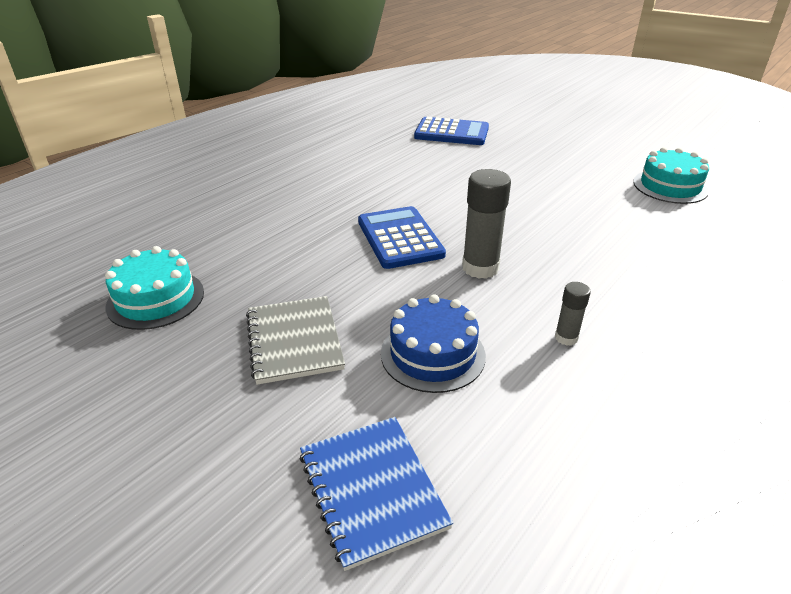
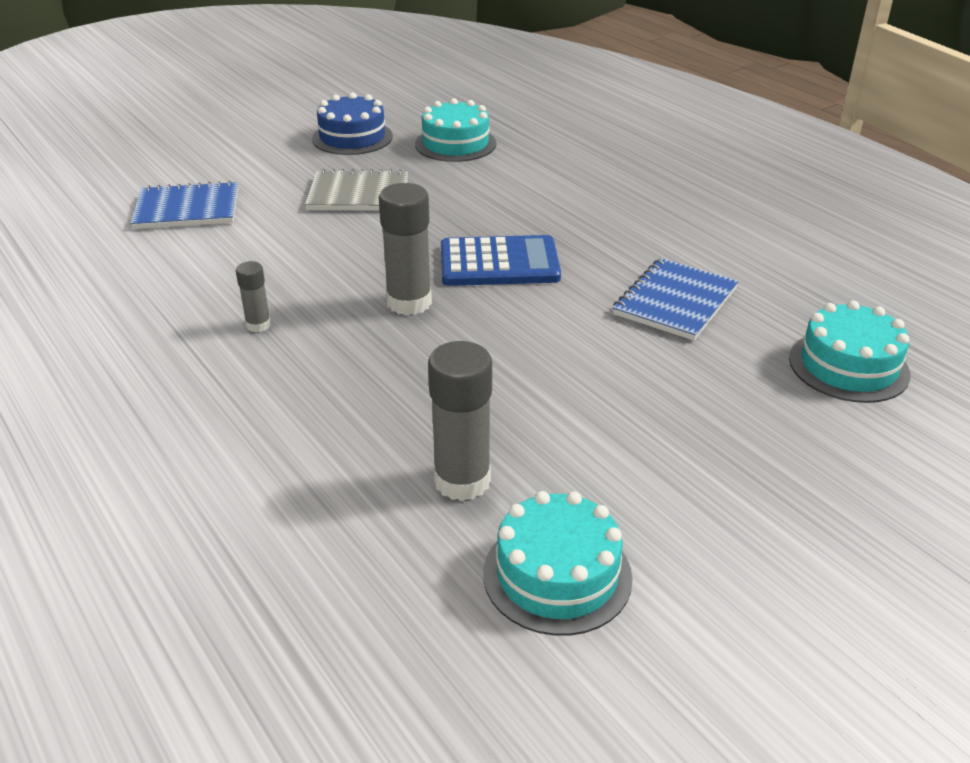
camera: 105 degrees right, 0 degrees up
blue cake [381,295,486,393] -> blue cake moved to [312,93,393,155]
blue calculator [414,117,489,145] -> turquoise cake [789,300,911,403]
none -> grey glue stick [428,341,492,501]
none -> blue notebook [613,258,739,340]

